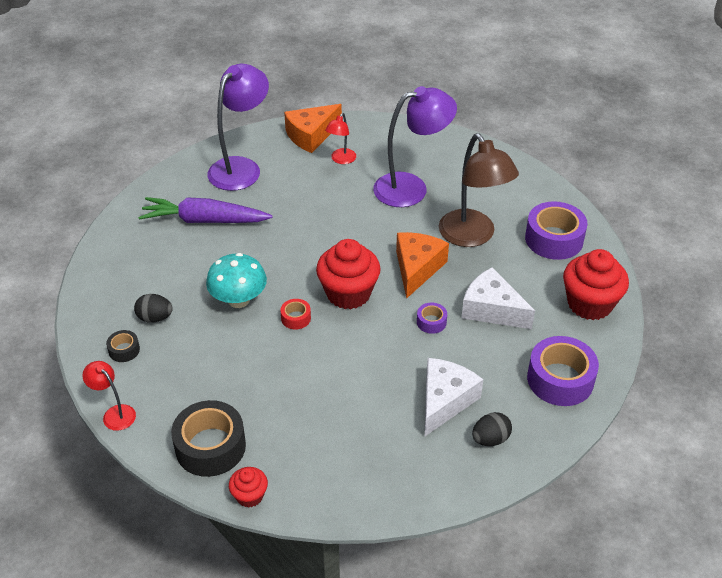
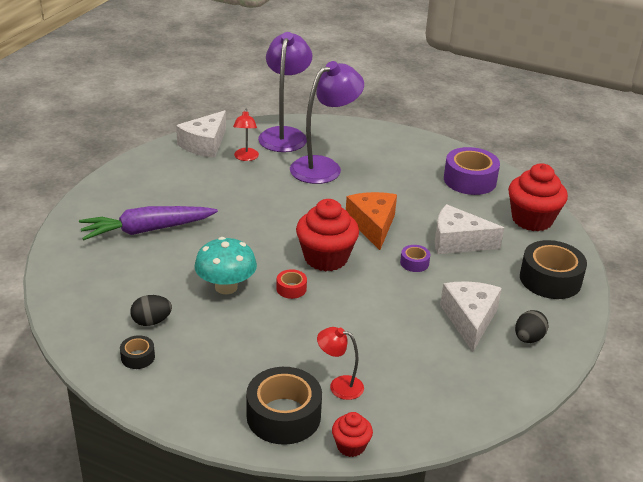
camera: 25 degrees left, 10 degrees down
red lamp [82,361,136,431] -> red lamp moved to [317,327,364,400]
purple lamp [208,64,269,191] -> purple lamp moved to [258,32,312,152]
orange cheese [284,104,342,153] -> white cheese [176,110,226,158]
brown lamp [439,133,519,247] -> none
purple tape [527,336,599,406] -> black tape [520,240,587,299]

